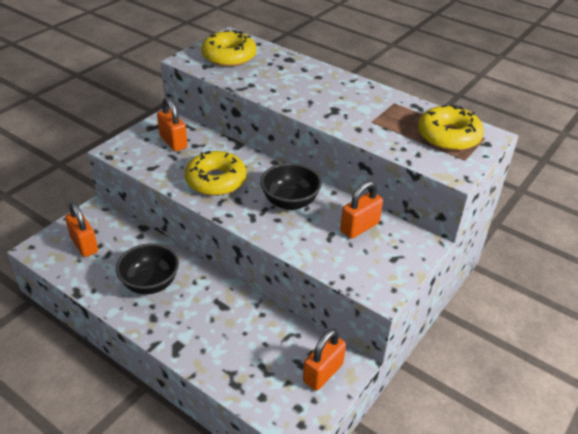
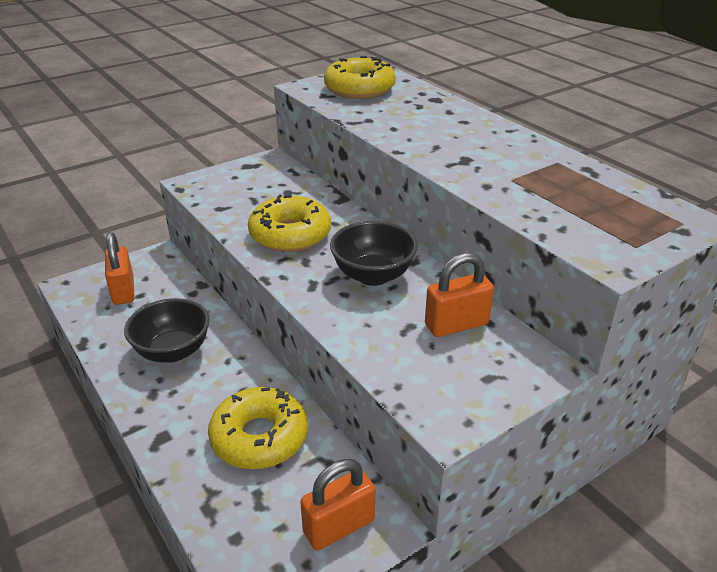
camera: 20 degrees right, 5 degrees down
orange padlock [157,97,188,151] -> none
yellow donut [418,104,484,151] -> yellow donut moved to [208,387,308,469]

